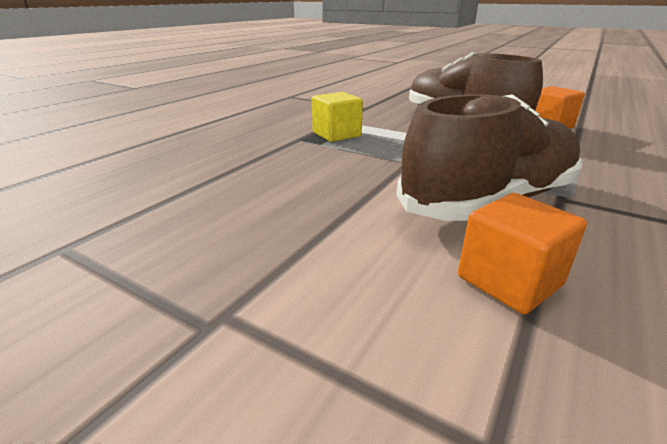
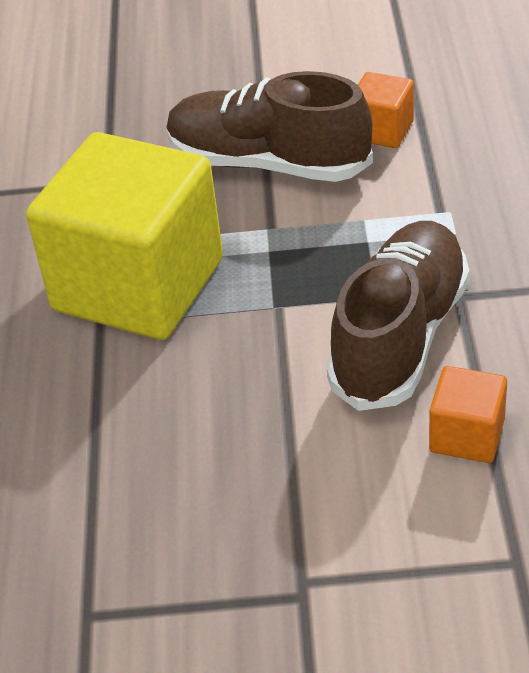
camera: 30 degrees left, 15 degrees up
yellow cube [312,92,363,142] -> yellow cube [26,132,223,340], size x2.36

